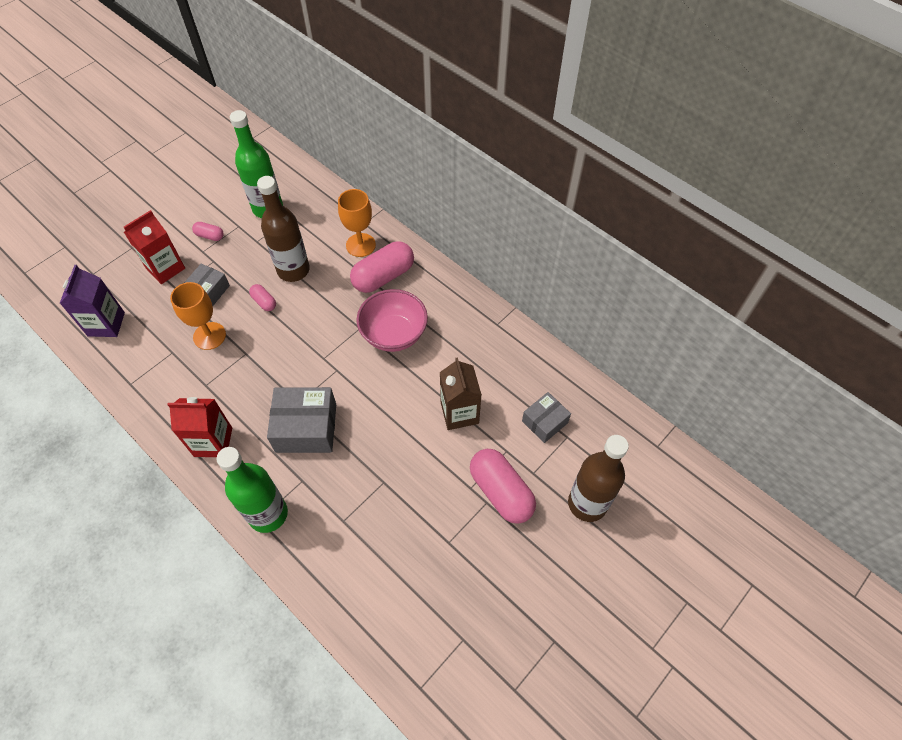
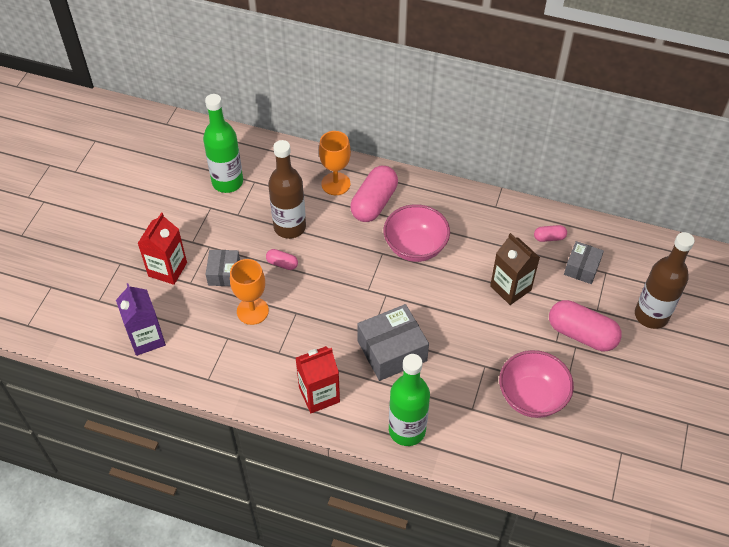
camera: 25 degrees left, 5 degrees down
pink capsule [192,222,224,241] -> pink capsule moved to [534,225,567,242]
none -> pink bowl [499,350,574,418]

